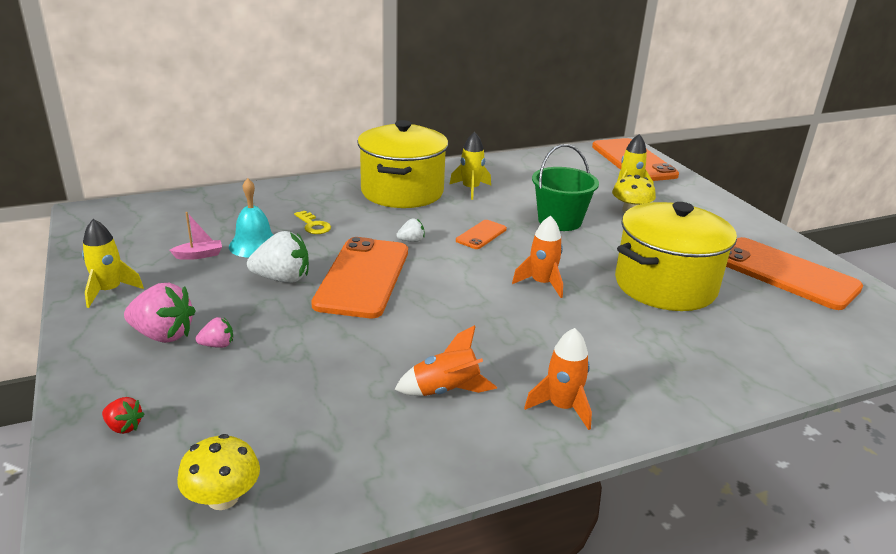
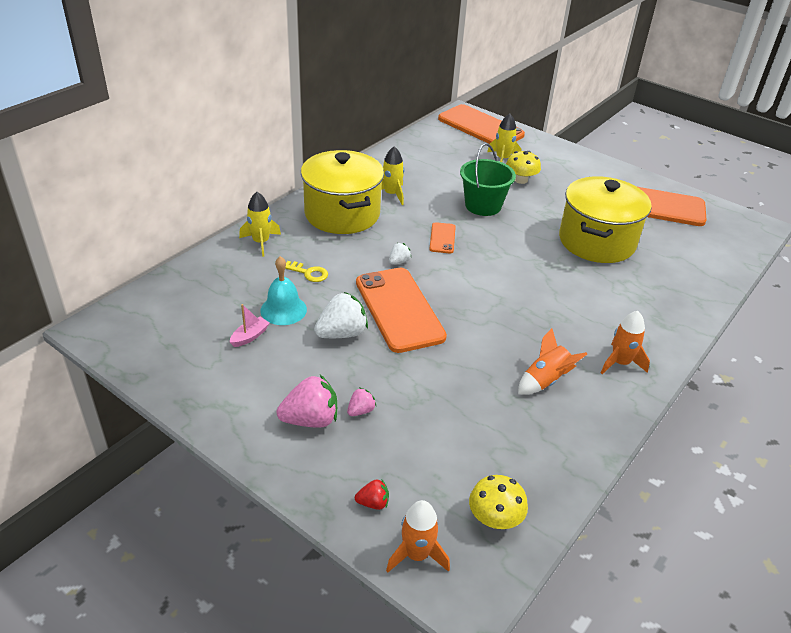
camera: 30 degrees left, 10 degrees up
yellow rocket [82,219,144,308] -> yellow rocket moved to [239,192,281,257]
orange rocket [512,215,563,298] -> orange rocket moved to [386,500,450,572]

